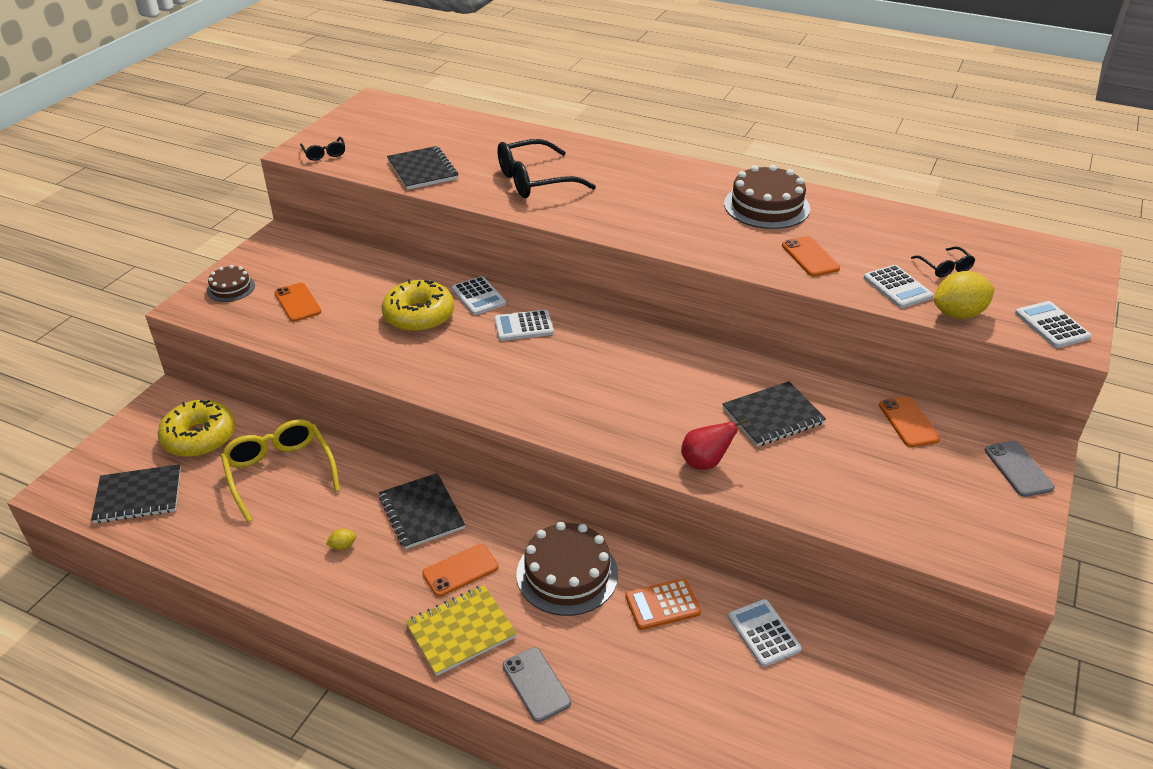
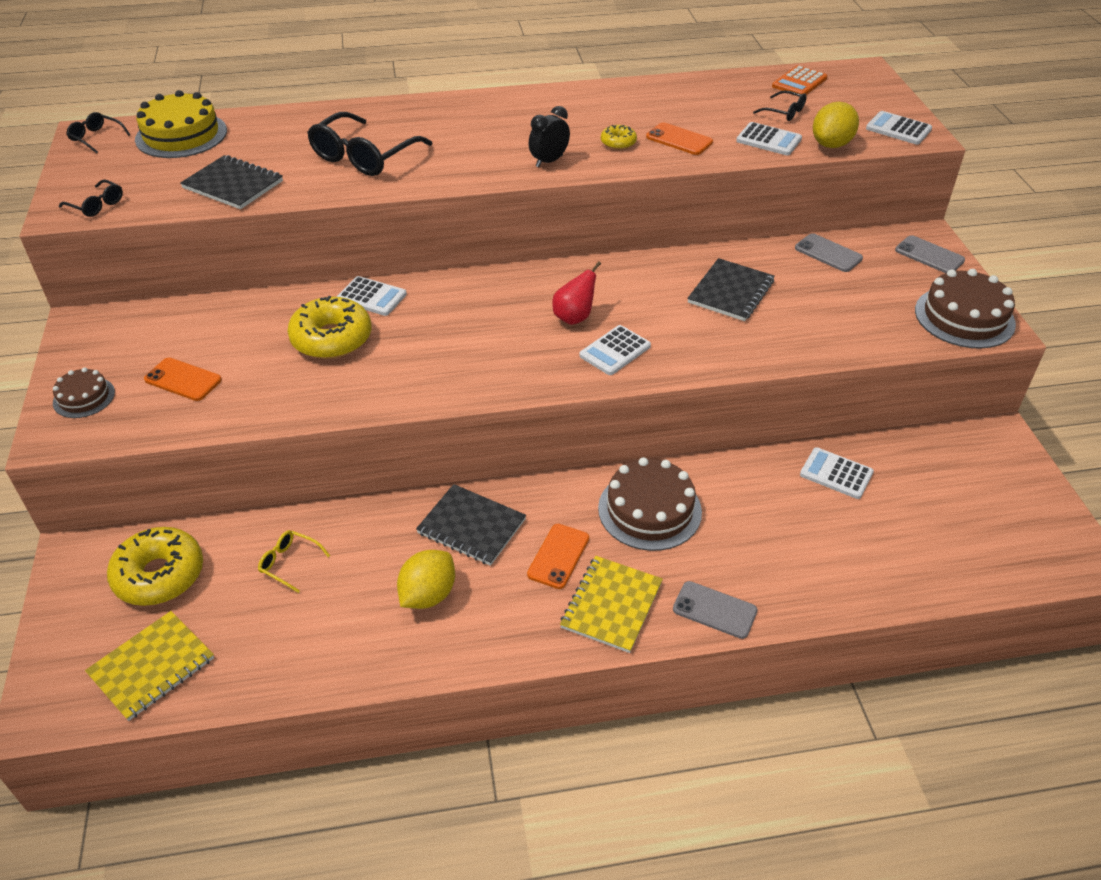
camera: 35 degrees left, 5 degrees up
black notebook [91,464,181,523] -> yellow notebook [85,611,214,721]
yellow glasses [221,419,340,523] -> yellow glasses [258,530,330,593], size x0.49
yellow lemon [326,529,356,550] -> yellow lemon [397,550,455,609], size x2.24
white calculator [494,310,554,341] -> white calculator moved to [579,325,651,375]
orange calculator [625,578,701,630] -> orange calculator moved to [772,65,827,95]
red pear [681,418,748,470] -> red pear moved to [552,261,601,325]
brown cake [724,165,810,229] -> brown cake moved to [915,269,1016,349]
orange phone [879,397,940,447] -> grey phone [795,233,863,272]
none -> black glasses [66,112,130,154]
none -> yellow cake [135,90,227,158]
none -> black clock [529,106,570,167]
none -> yellow donut [601,125,637,150]

